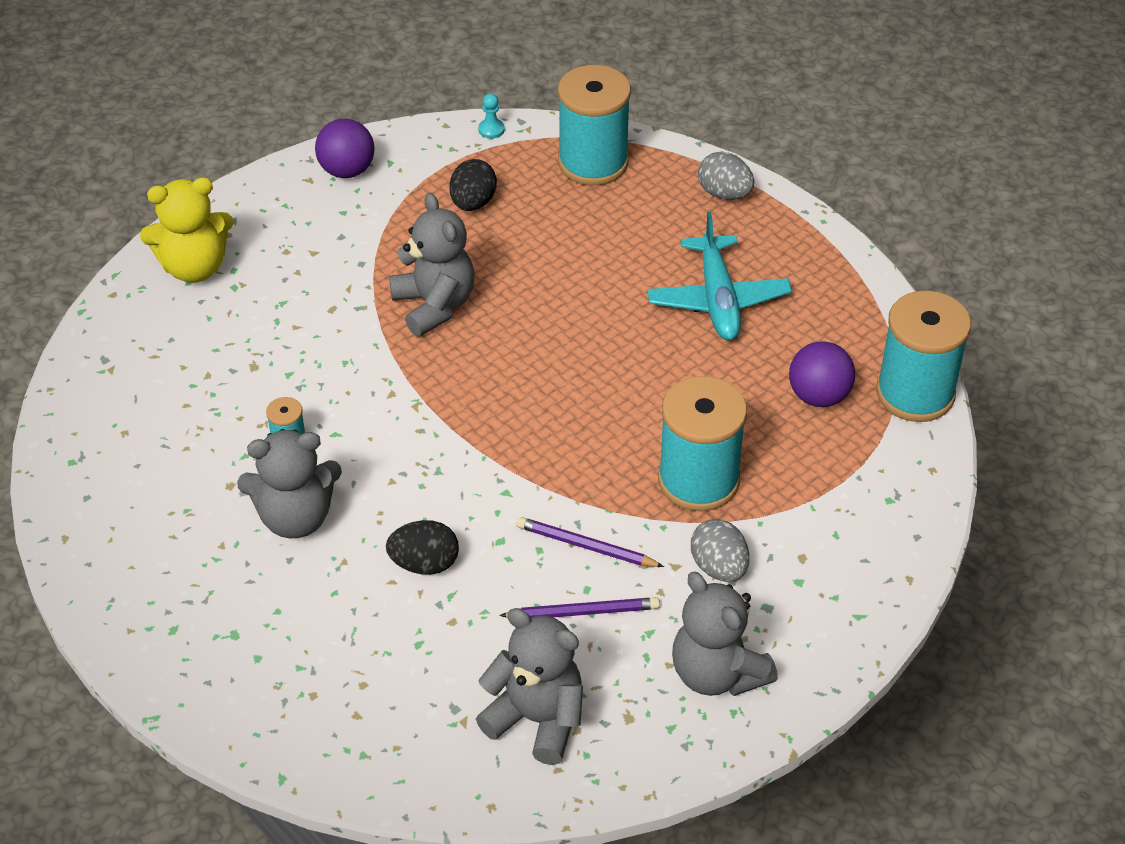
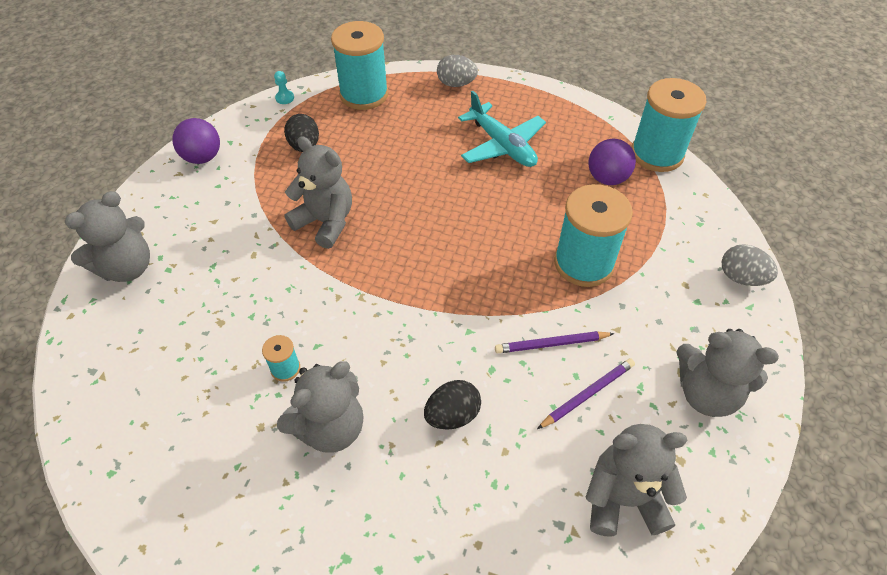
camera: 30 degrees left, 5 degrees up
yellow teddy bear [140,177,234,283] -> grey teddy bear [65,191,150,282]
grey egg [691,519,749,582] -> grey egg moved to [722,244,778,286]

